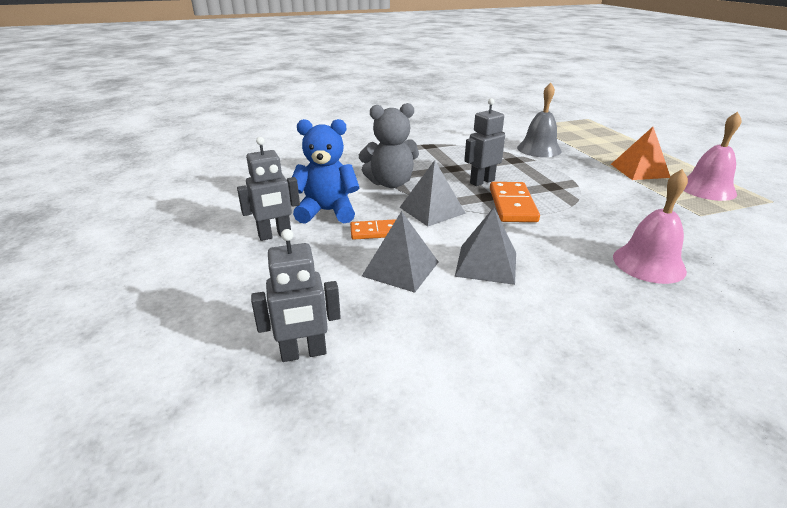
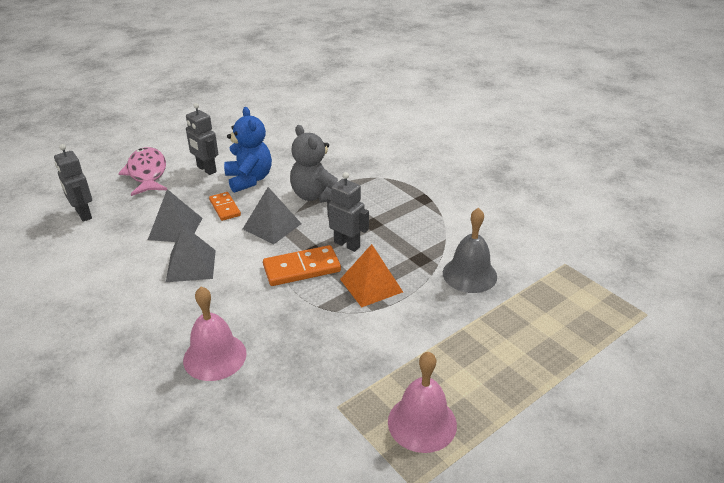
camera: 70 degrees right, 5 degrees up
orange pyramid [611,127,670,180] -> orange pyramid moved to [340,244,403,307]
none -> pink fish [118,147,167,196]

